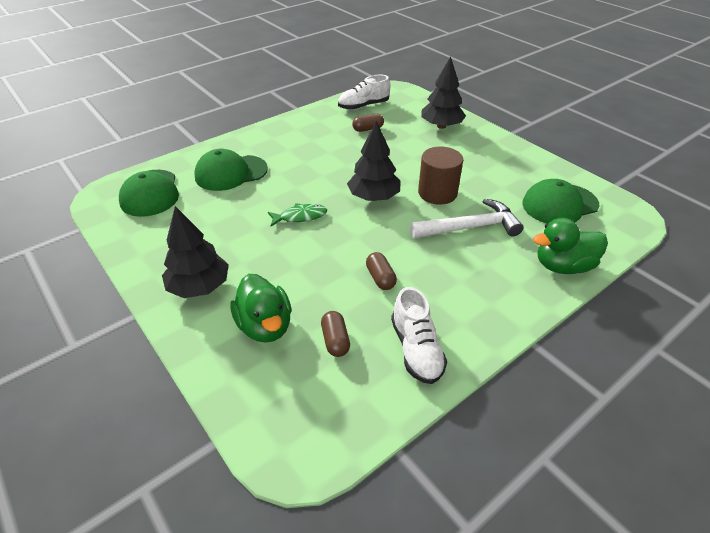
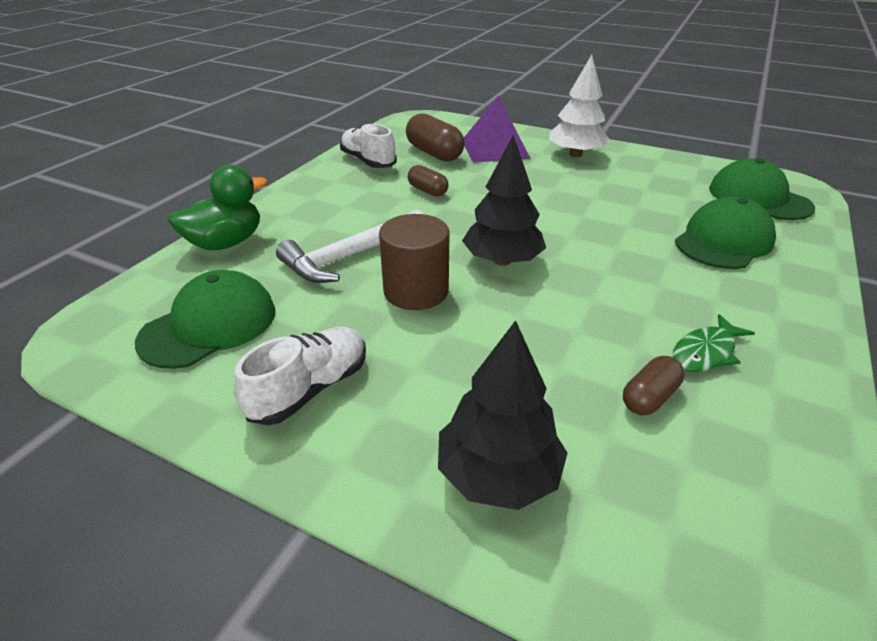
camera: 155 degrees right, 5 degrees down
black tree [162,206,229,298] -> white tree [549,55,610,157]
green duck [231,274,291,343] -> purple pyramid [464,96,531,163]
green fish [268,203,327,226] -> green fish moved to [672,314,755,372]
brown capsule [321,311,350,357] -> brown capsule [406,113,465,162], size x1.71
white shoe [338,75,390,110] -> white shoe moved to [234,327,366,425]

